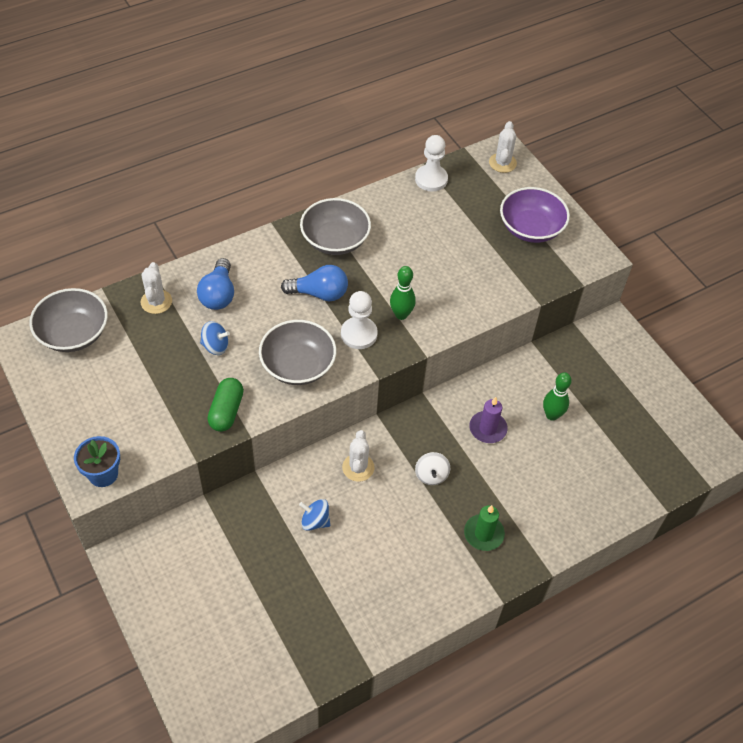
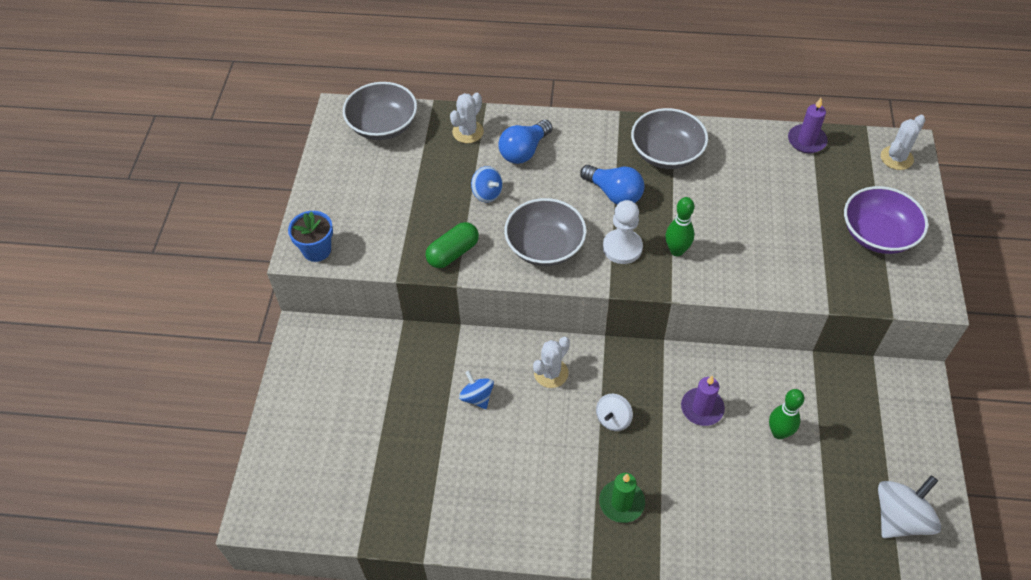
camera: 40 degrees right, 0 degrees up
white pawn [415,135,448,192] -> purple candle [788,98,828,153]
none -> white spinning top [878,475,941,538]

